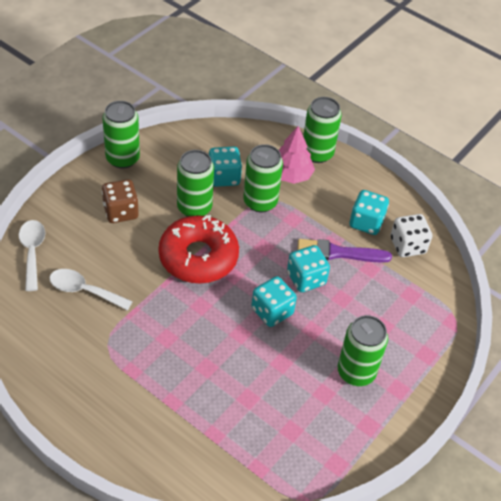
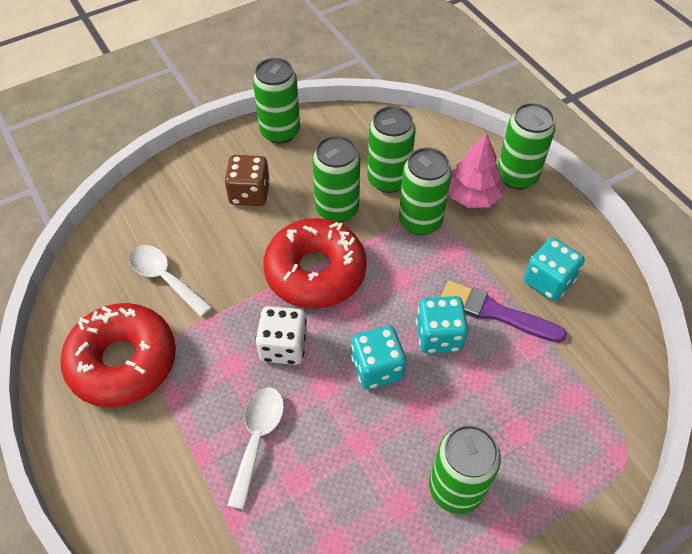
camera: 25 degrees right, 5 degrees up
white spoon [19,220,45,291] -> white spoon moved to [227,387,284,510]
turquoise dice [209,147,242,187] -> green can [367,106,416,193]
white dice [391,214,432,257] -> white dice moved to [255,306,307,365]
none -> red donut [60,303,176,407]

